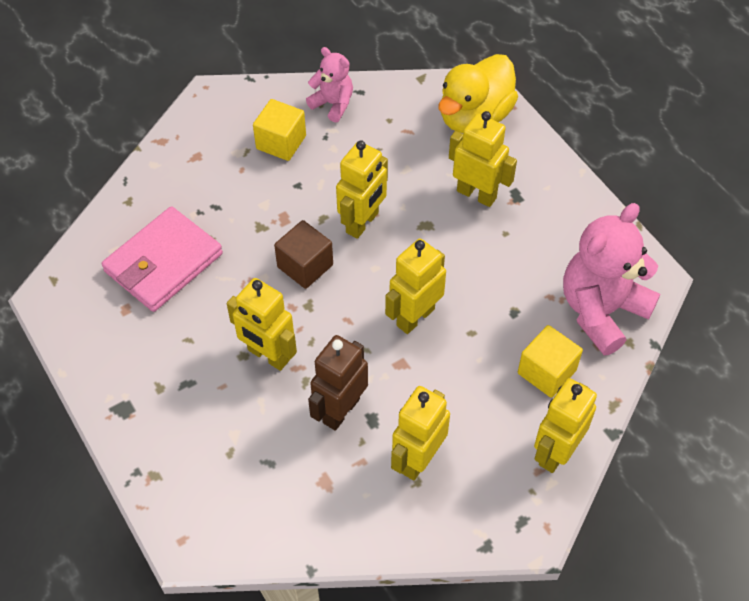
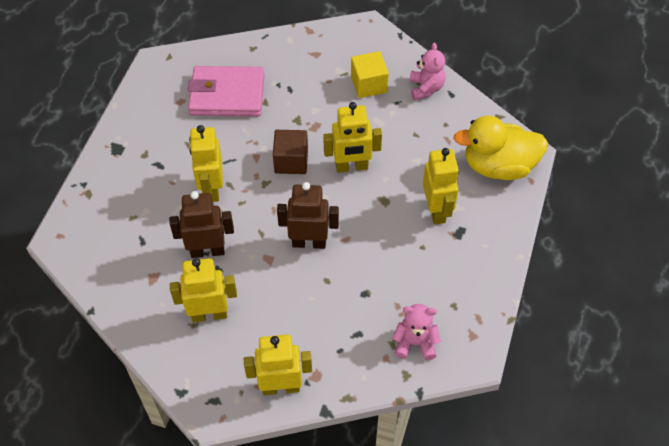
camera: 50 degrees right, 0 degrees up
yellow robot [385,239,446,334] -> brown robot [277,182,339,249]
yellow cube [518,325,583,398] -> none
pink teddy bear [563,203,660,356] -> pink teddy bear [393,304,441,360], size x0.54

